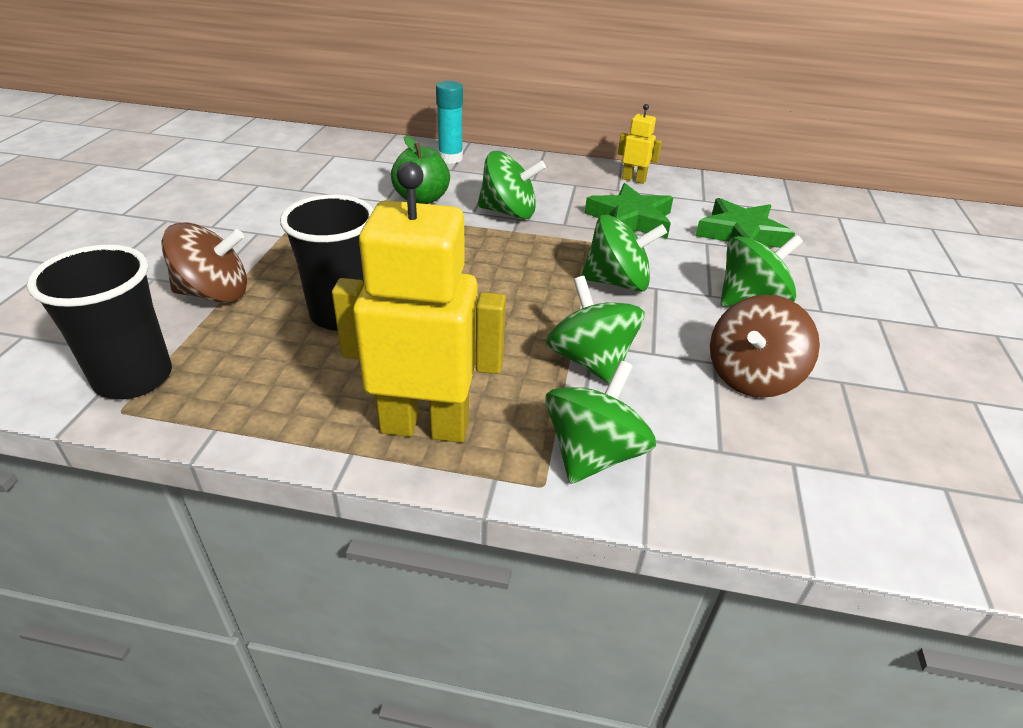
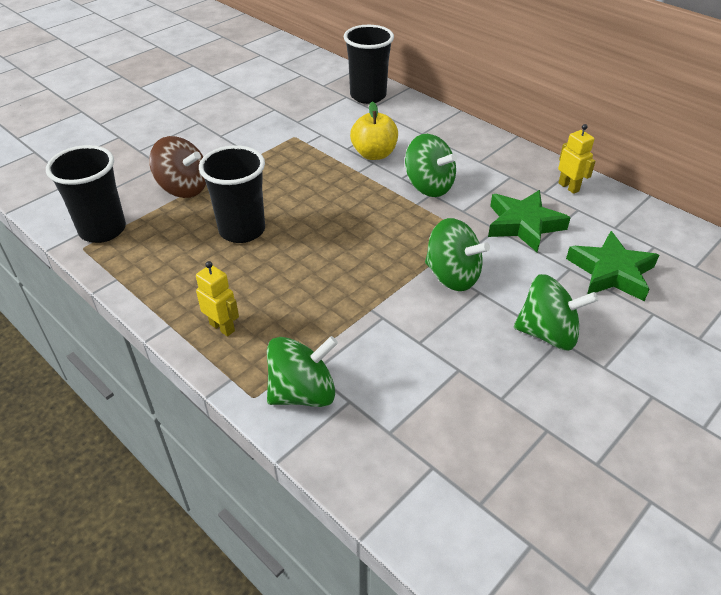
camera: 35 degrees right, 5 degrees up
yellow robot [332,162,506,443] -> yellow robot [196,261,239,337], size x0.46
green apple [391,135,450,204] -> yellow apple [350,102,398,160]
turquoise glue stick [436,81,463,164] -> none
green spinning top [546,276,645,384] -> none
brown spinning top [710,295,820,398] -> none
none -> black cup [344,25,394,104]

